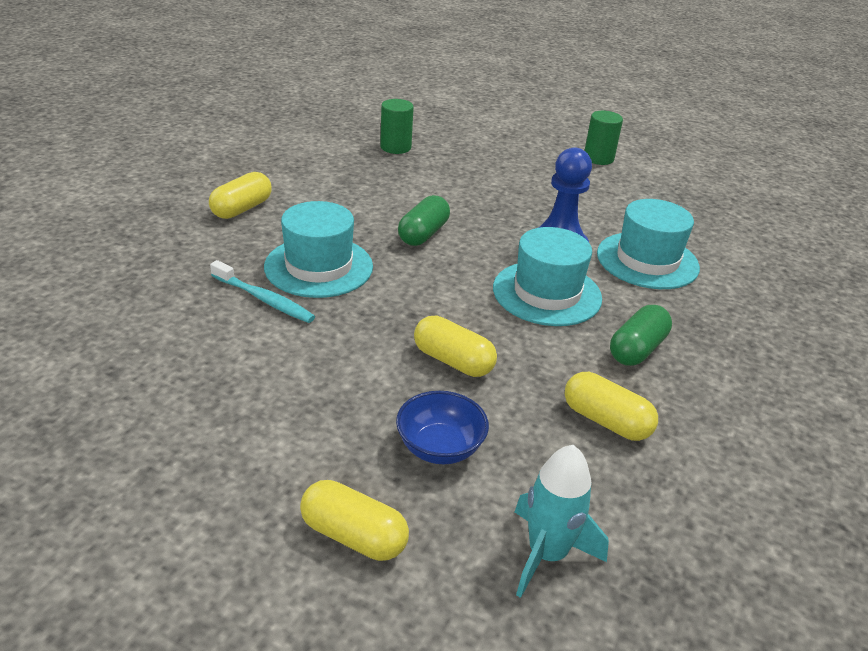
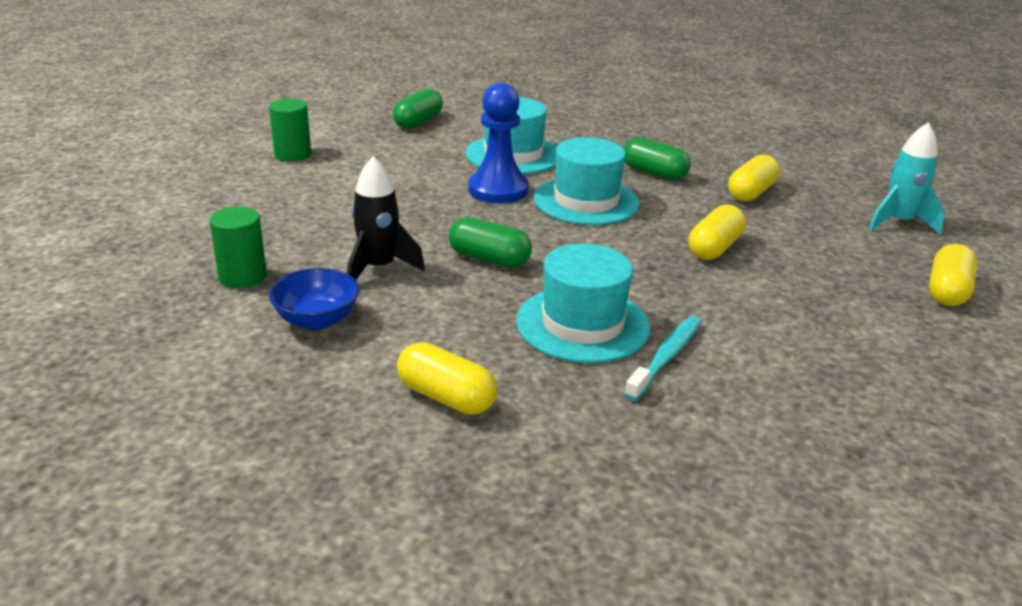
camera: 90 degrees left, 5 degrees down
blue bowl [396,391,489,464] -> blue bowl moved to [269,268,360,330]
none -> black rocket [347,156,425,280]
none -> green capsule [393,89,443,129]

